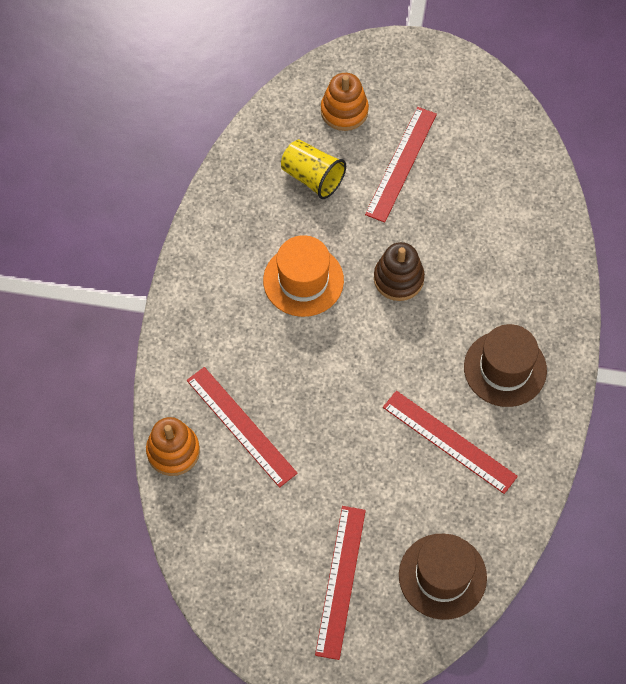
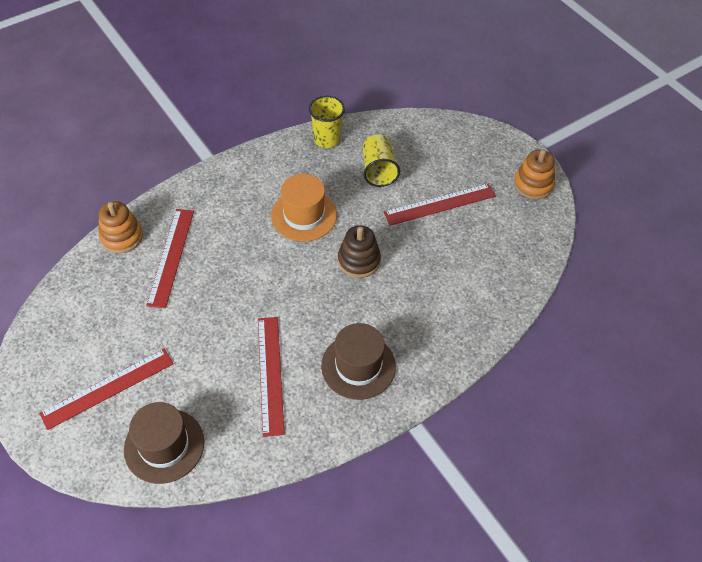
camera: 45 degrees right, 10 degrees down
orange stacking toy [321,73,369,131] -> orange stacking toy moved to [514,149,555,200]
none -> yellow cup [309,96,345,148]

